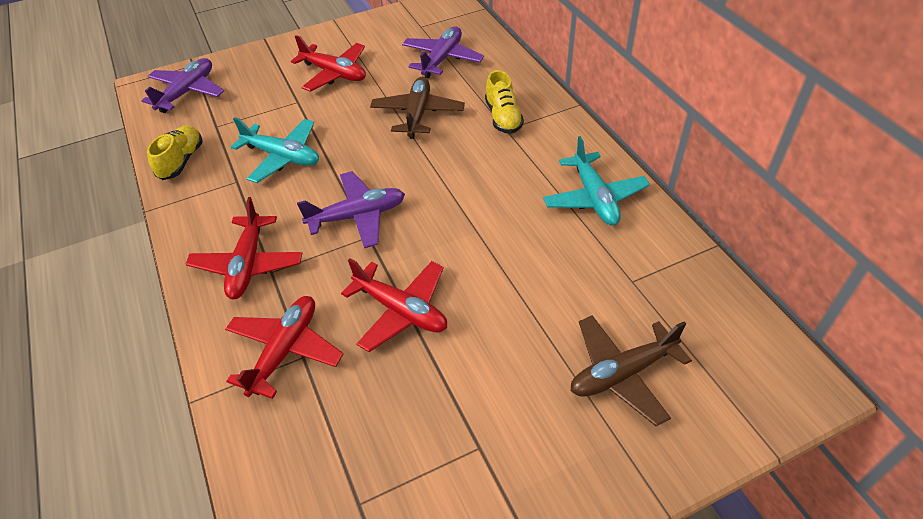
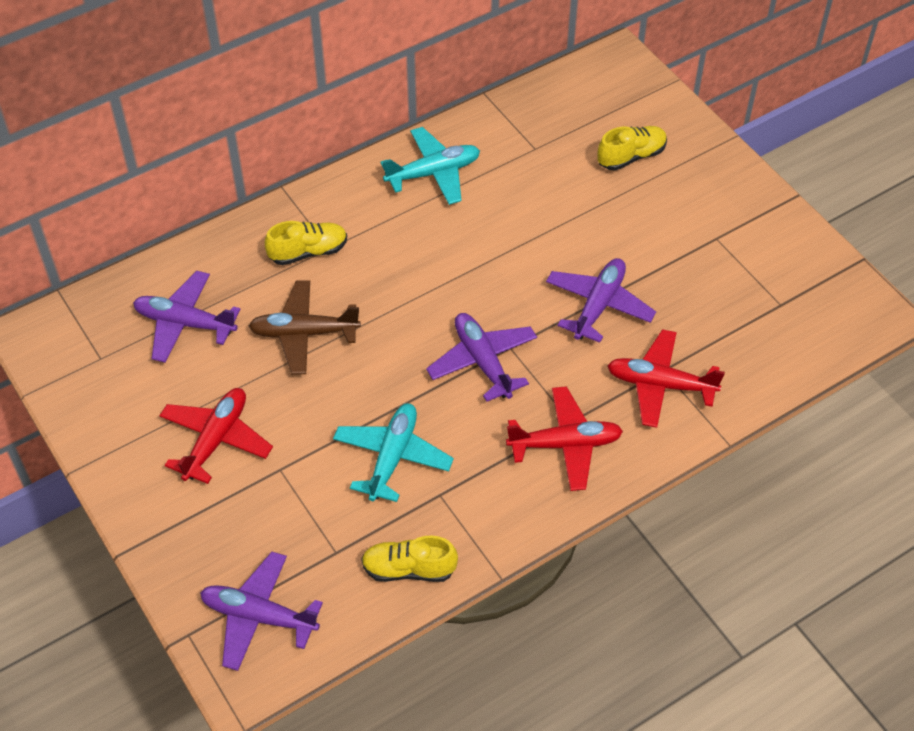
camera: 100 degrees left, 5 degrees up
red plane [341,258,447,352] -> purple plane [546,258,656,343]
brown plane [571,315,692,426] -> yellow shoe [597,126,667,170]

